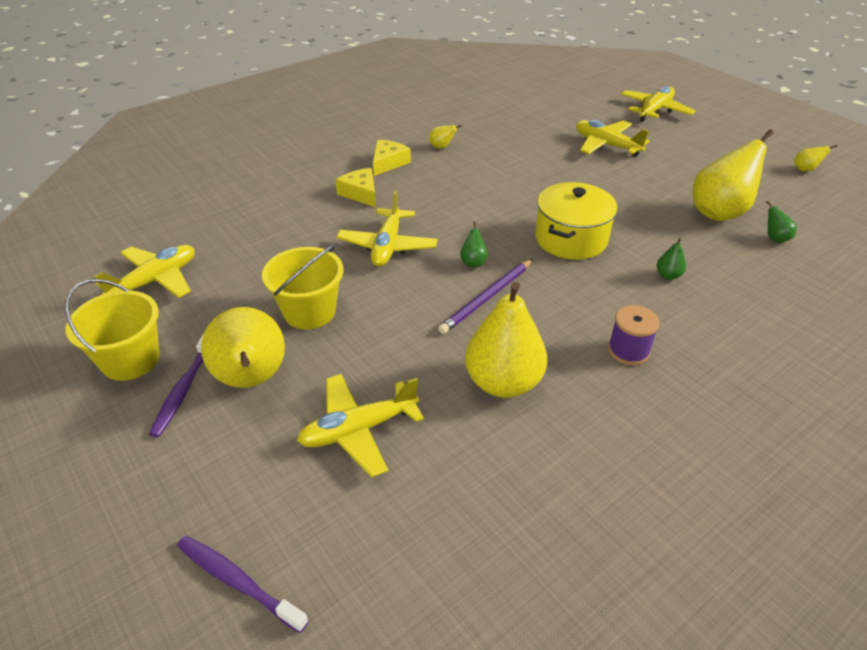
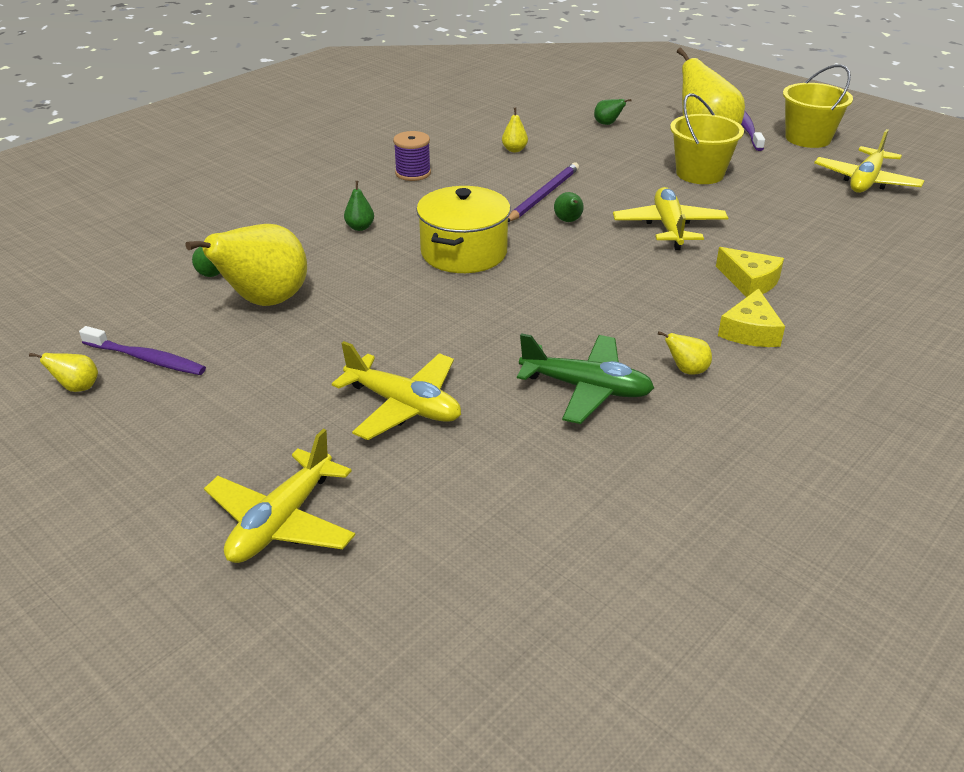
camera: 170 degrees right, 5 degrees down
purple toothbrush [177,536,309,633] -> purple toothbrush moved to [79,326,206,375]
yellow plane [297,374,424,477] -> green pear [594,99,632,125]
yellow pear [465,282,547,398] -> yellow pear [502,107,528,152], size x0.42
none -> green plane [517,333,654,424]

